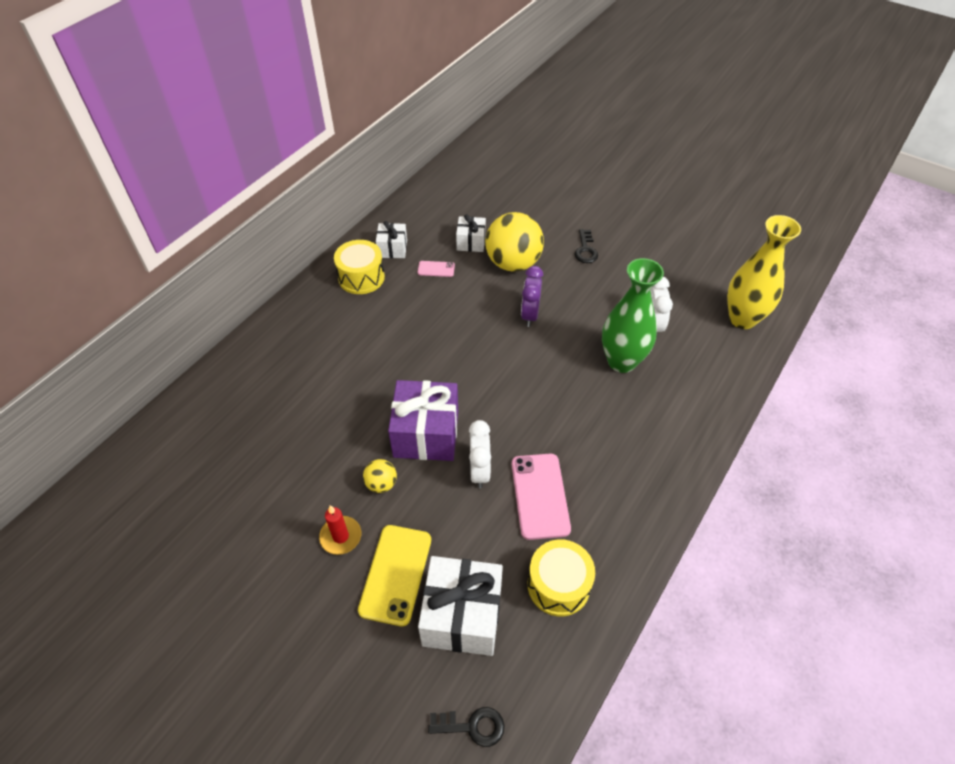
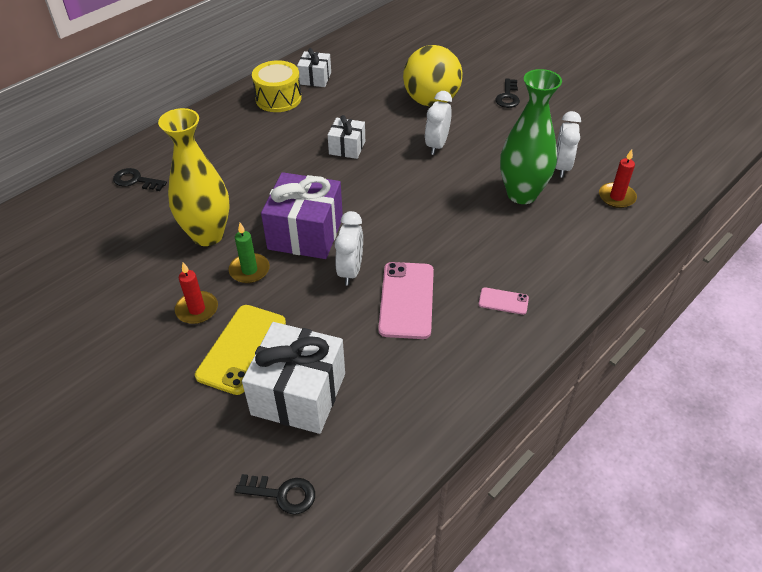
camera: 10 degrees right, 5 degrees down
yellow ball [363,459,397,493] -> green candle [229,223,270,283]
pink phone [418,261,455,277] -> pink phone moved to [479,287,529,315]
white gift [456,214,486,252] -> white gift moved to [328,115,365,159]
purple clock [521,266,543,327] -> white clock [425,91,452,155]
yellow drum [528,539,595,616] -> none
yellow vase [727,215,801,329] -> yellow vase moved to [158,108,230,246]
none -> black key [113,168,167,191]
none -> red candle [599,149,637,208]

